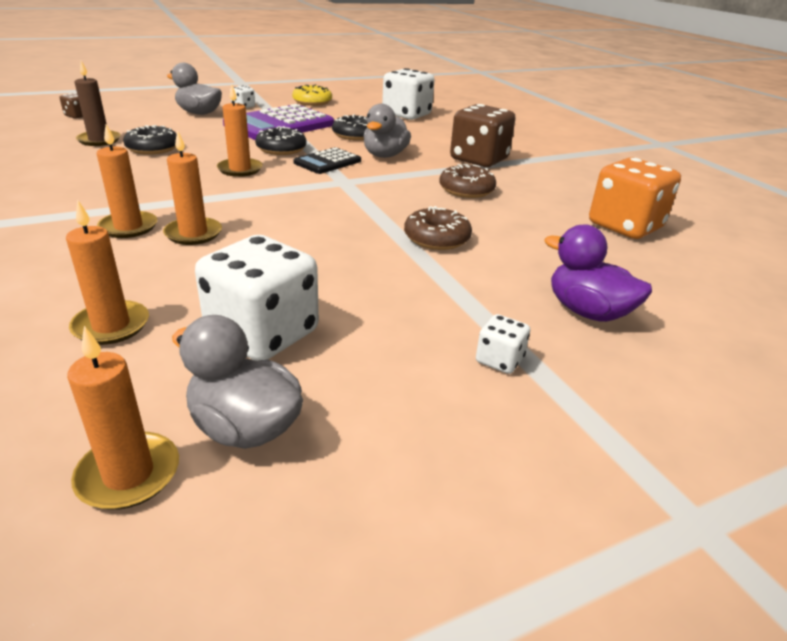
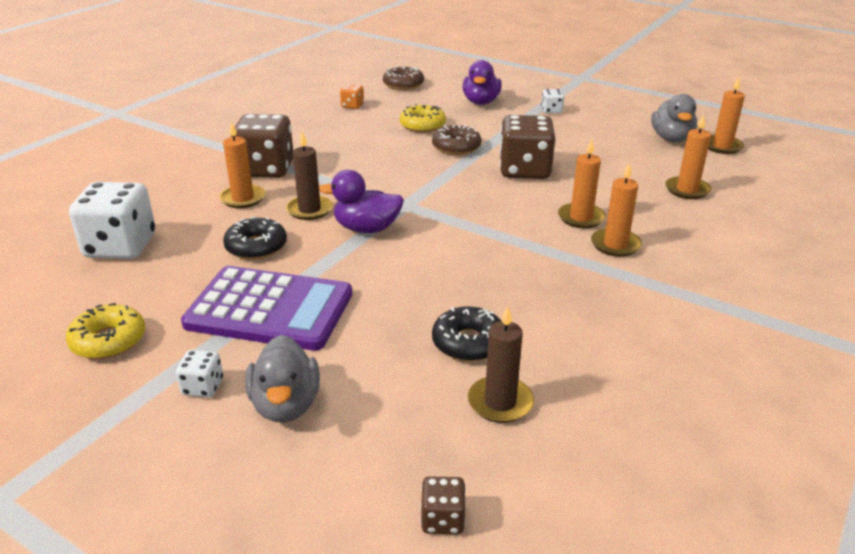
camera: 120 degrees left, 0 degrees up
white dice [195,235,319,361] -> none
orange candle [217,85,263,177] -> orange candle moved to [219,121,265,208]
black donut [255,126,306,155] -> none
black calculator [293,147,361,174] -> purple duck [319,170,404,233]
grey duck [363,104,411,158] -> brown candle [286,131,333,220]
brown donut [439,164,496,198] -> brown donut moved to [383,66,424,90]
orange dice [589,157,681,239] -> orange dice [340,84,364,109], size x0.46
none -> yellow donut [399,104,446,133]
none -> brown dice [499,115,556,179]

